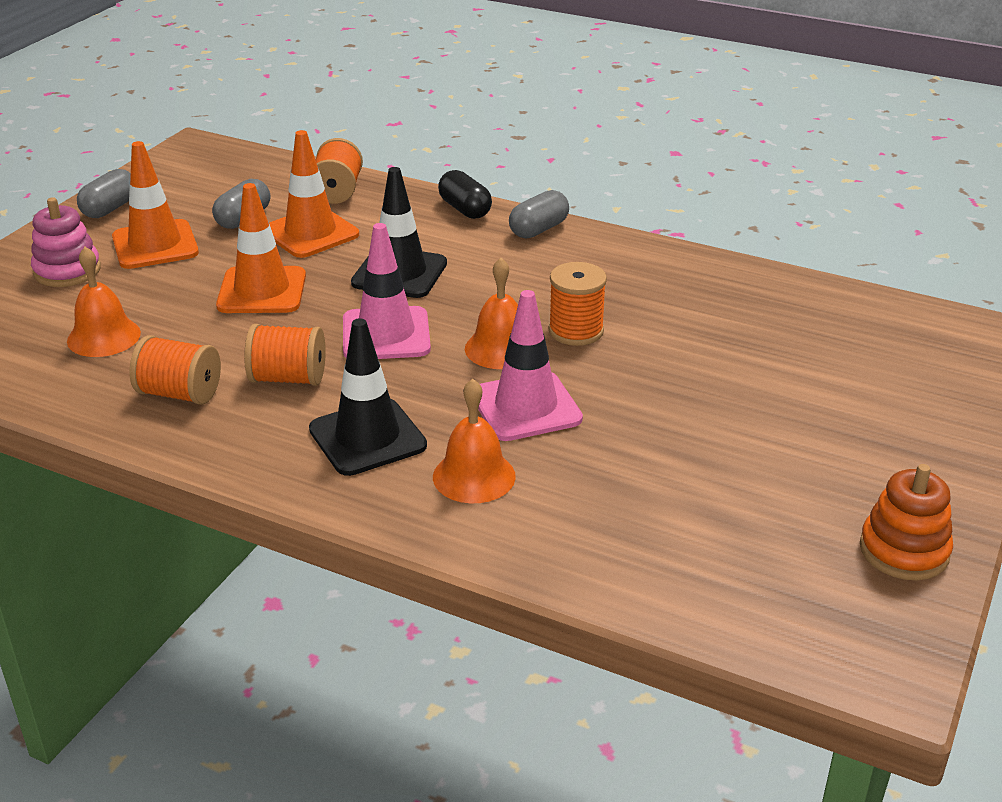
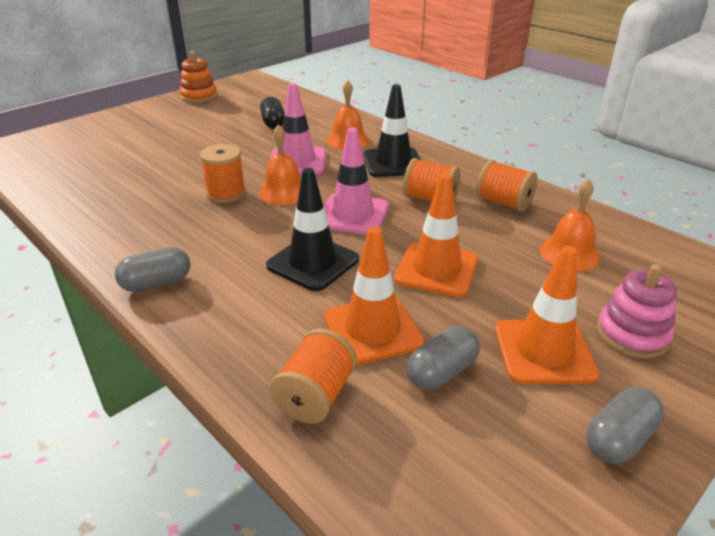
camera: 160 degrees left, 0 degrees up
black capsule [438,170,492,219] -> black capsule moved to [260,97,285,129]

